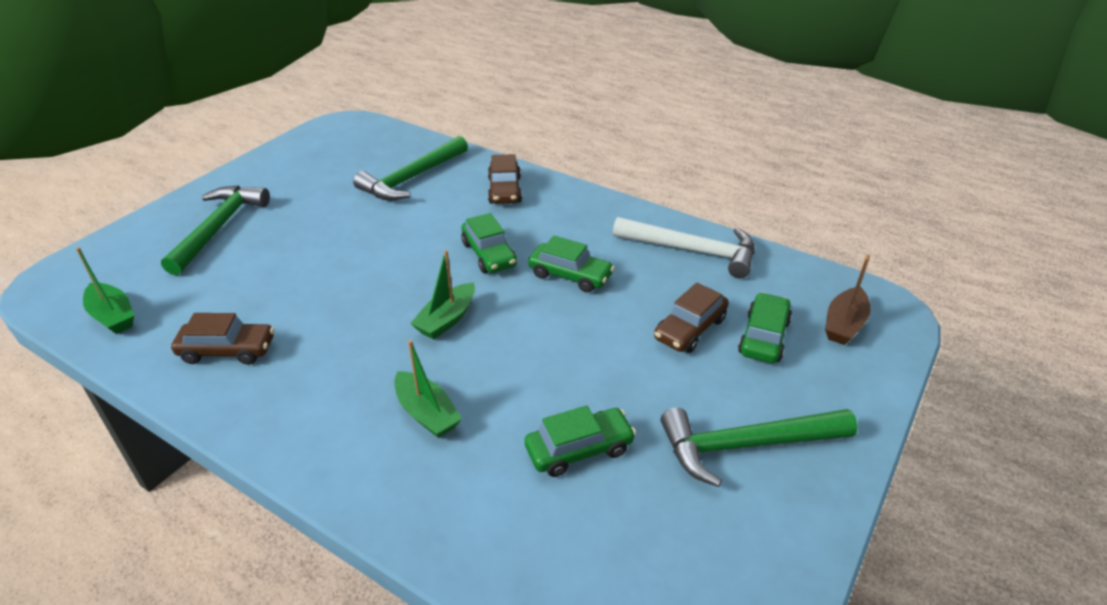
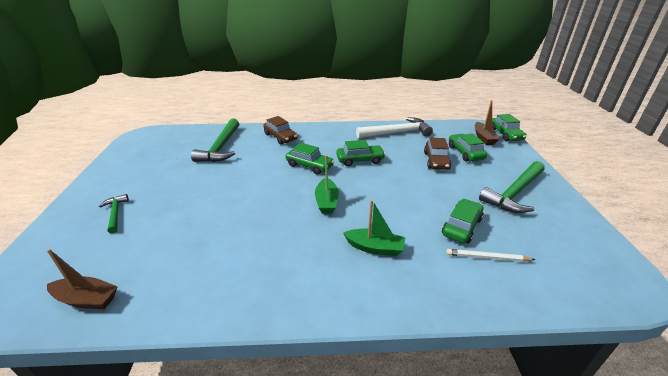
camera: 35 degrees left, 5 degrees down
green boat [76,247,134,334] -> brown boat [47,249,118,309]
green hammer [161,186,270,275] -> green hammer [99,194,129,234], size x0.53
brown car [171,313,274,365] -> none
none -> white pencil [446,249,535,262]
none -> green car [492,114,527,141]

